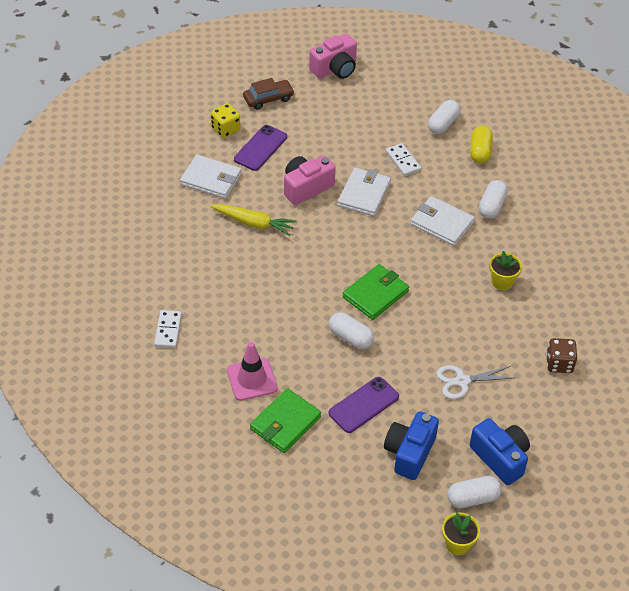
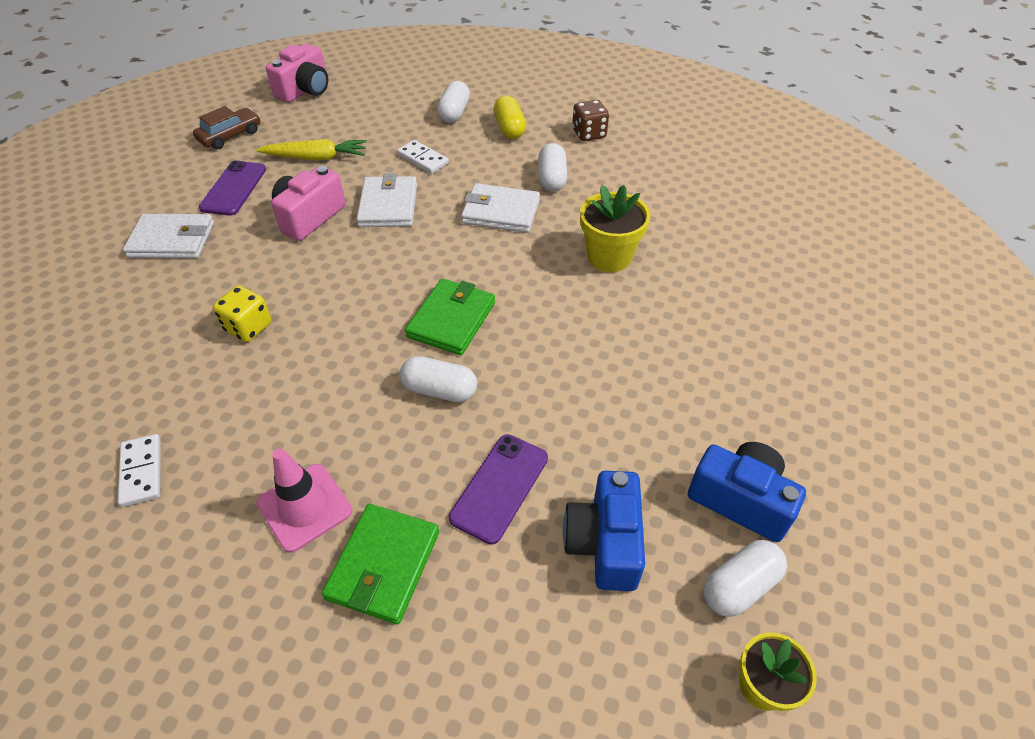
camera: 20 degrees left, 0 degrees up
yellow dice [211,103,241,138] -> yellow dice moved to [213,286,272,342]
yellow carrot [211,204,296,236] -> yellow carrot moved to [256,139,367,160]
white scissors [436,365,513,399] -> none
yellow flower pot [489,251,522,290] -> yellow flower pot [580,185,651,272], size x1.51
brown dice [546,338,577,373] -> brown dice moved to [572,100,609,141]

